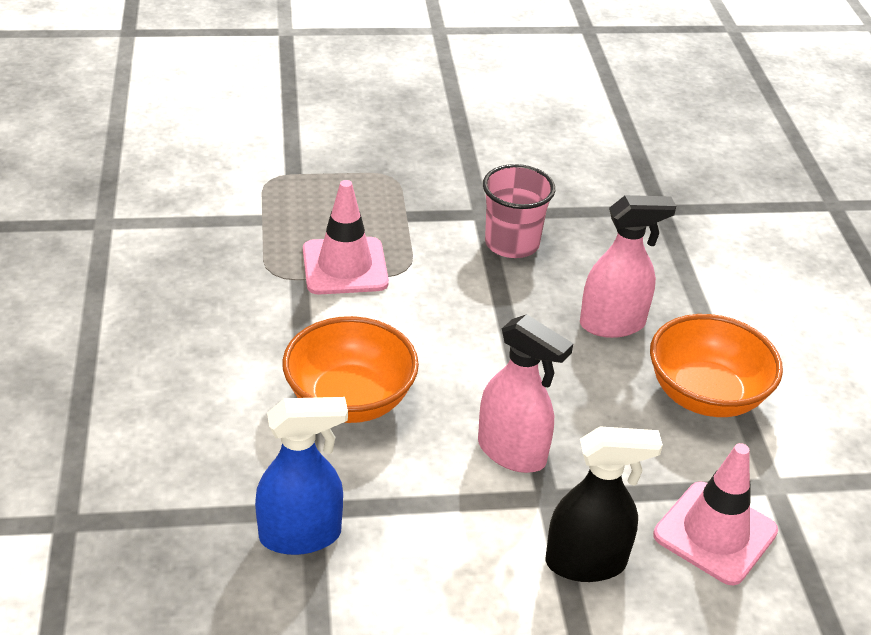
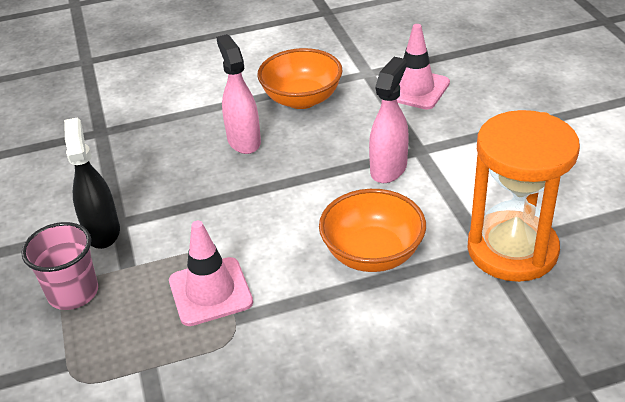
camera: 95 degrees left, 0 degrees up
blue spray bottle [255,397,348,555] -> orange hourglass [467,110,580,282]
pink cup [483,164,555,258] -> pink cup moved to [21,222,98,310]
black spray bottle [546,426,663,582] -> black spray bottle moved to [64,117,120,249]

